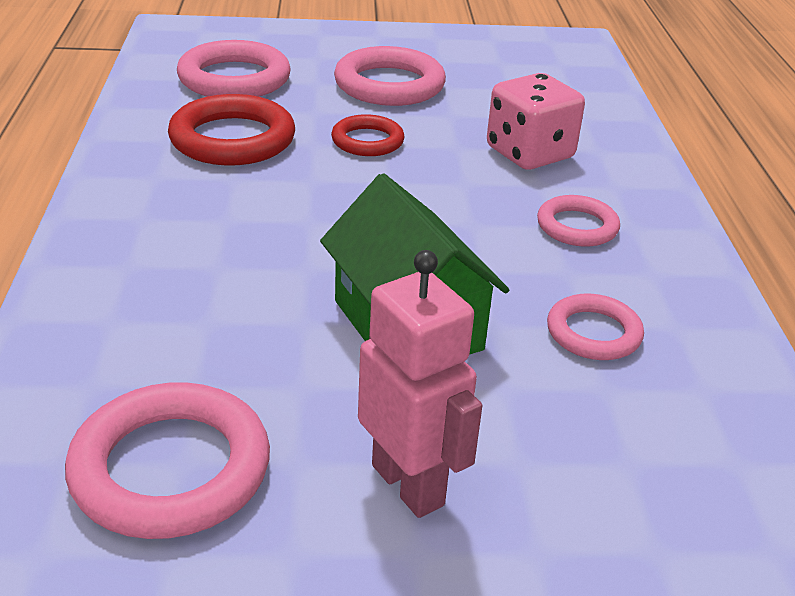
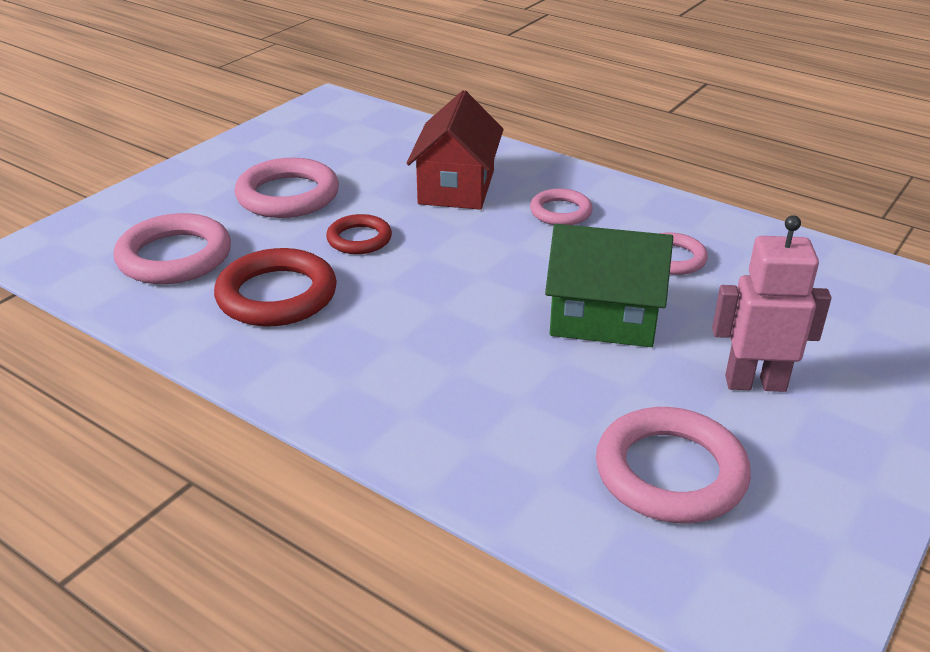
camera: 50 degrees left, 0 degrees up
pink dice [487,73,585,170] -> red house [406,90,504,210]

